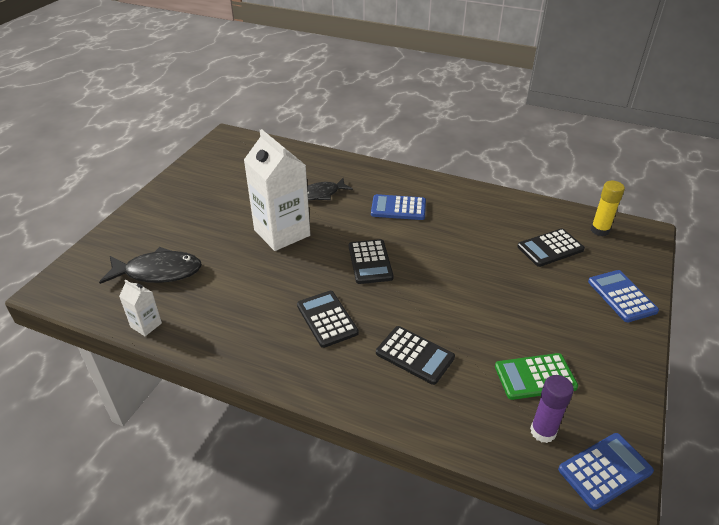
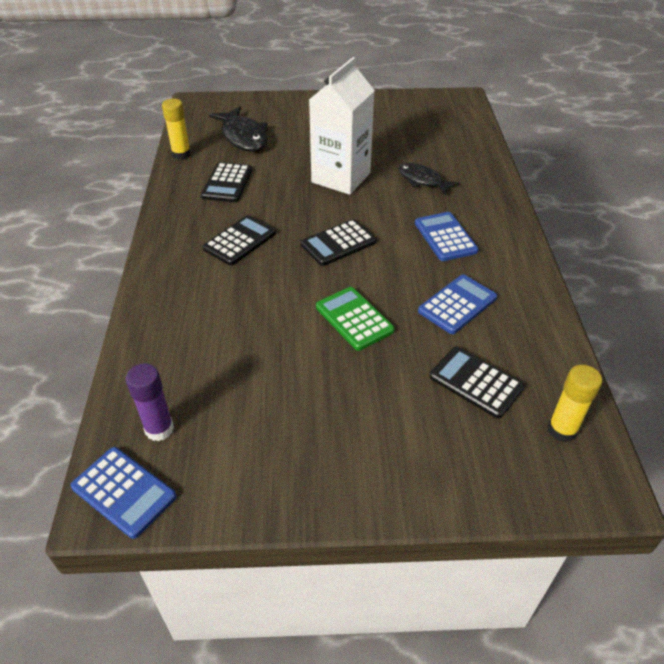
camera: 65 degrees right, 5 degrees up
white carton [119,280,162,336] -> yellow glue stick [162,99,191,160]
black calculator [376,326,455,385] -> black calculator moved to [201,162,252,202]
green calculator [495,353,578,400] -> green calculator moved to [316,287,395,351]
blue calculator [588,270,659,322] -> blue calculator moved to [418,275,497,334]

